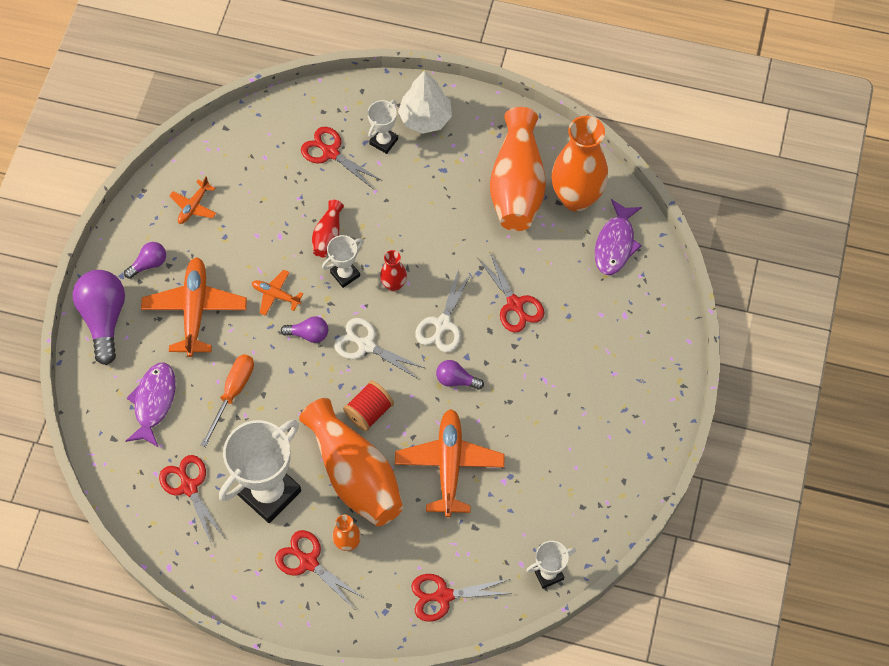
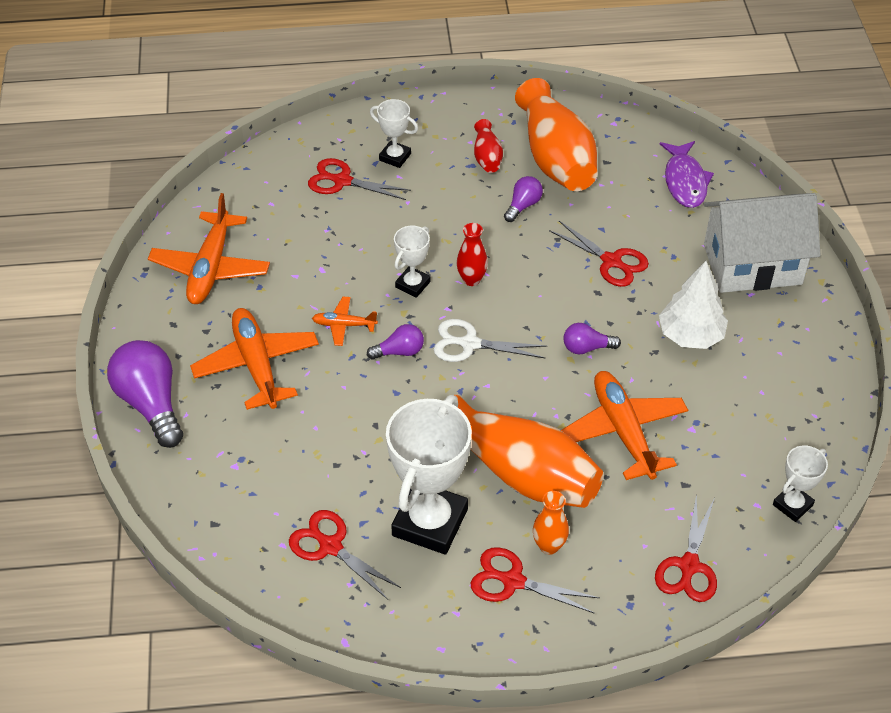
camera: 20 degrees left, 15 degrees down
purple light bulb [124,242,166,279] -> purple light bulb moved to [504,176,543,222]
purple fish [125,362,176,448] -> none
orange plane [169,177,216,224] -> orange plane [148,193,270,304], size x1.96
orange screwdriver [201,354,254,447] -> none
red vase [312,200,344,258] -> red vase moved to [474,119,503,173]
red spool [343,381,394,431] -> none
white trophy [367,100,398,154] -> white trophy turned 75 degrees counterclockwise [370,99,418,168]
white tree [398,70,452,134] -> white tree moved to [659,261,728,349]
red scissors [411,574,513,622] -> red scissors turned 45 degrees counterclockwise [655,493,717,602]
white scissors [415,269,472,352] -> none
orange vase [552,116,608,211] -> none
none -> white house [703,193,821,293]

